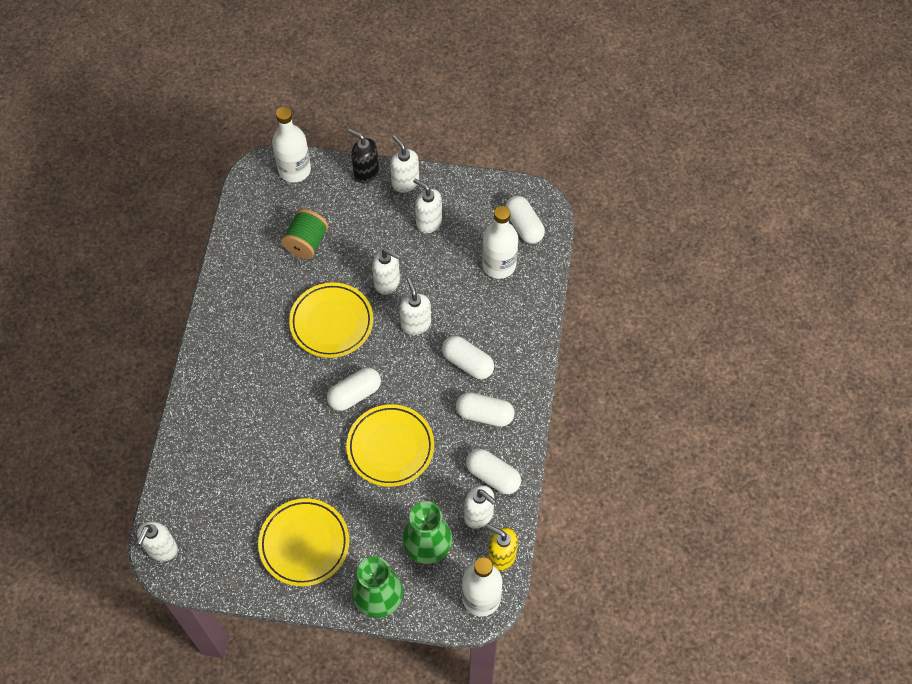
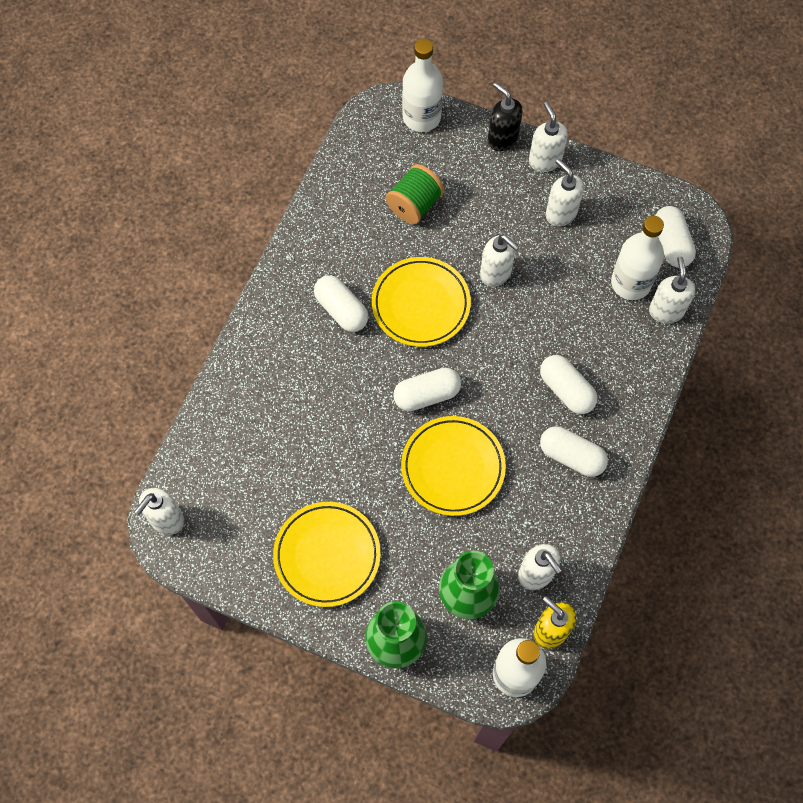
camera: 15 degrees right, 5 degrees up
white soap dispenser [399,278,431,335] -> white soap dispenser moved to [649,256,695,324]
white capsule [466,449,521,494] -> white capsule moved to [314,275,368,332]

